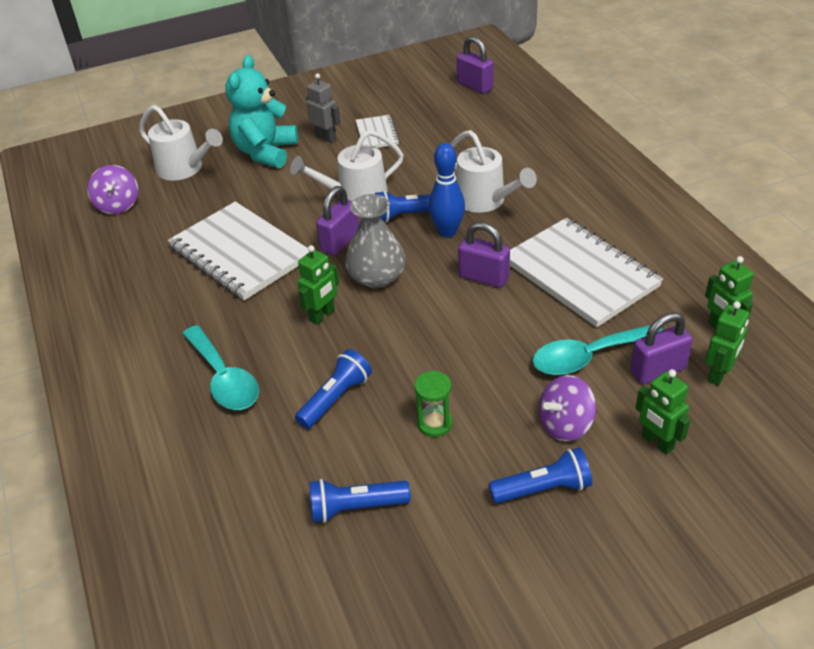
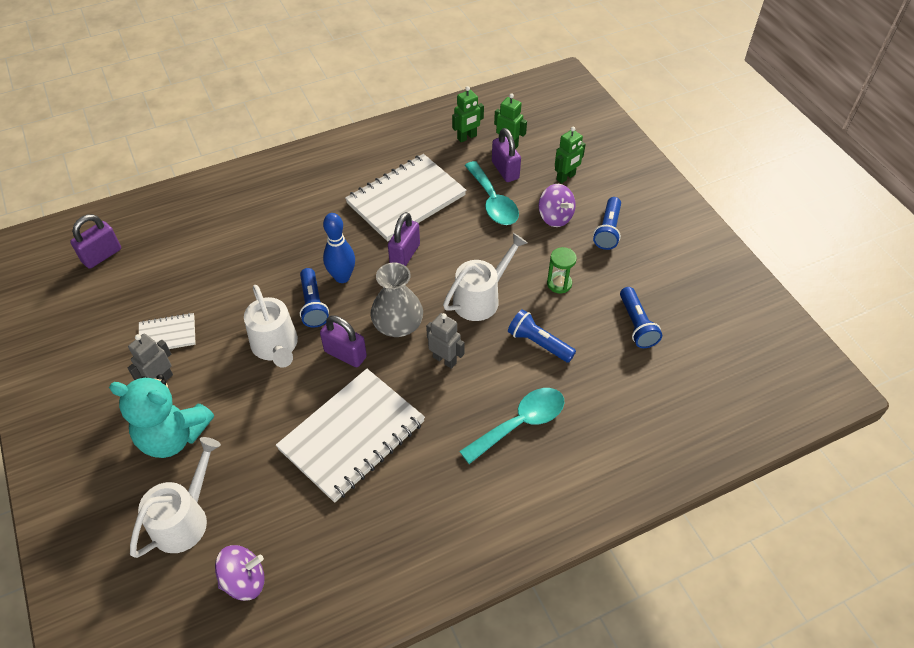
camera: 95 degrees left, 10 degrees up
green robot [297,245,339,325] -> grey robot [426,313,465,369]
white watering can [450,130,537,213] -> white watering can moved to [443,233,527,321]
blue flashlight [488,447,592,504] -> blue flashlight turned 150 degrees counterclockwise [593,197,621,250]

